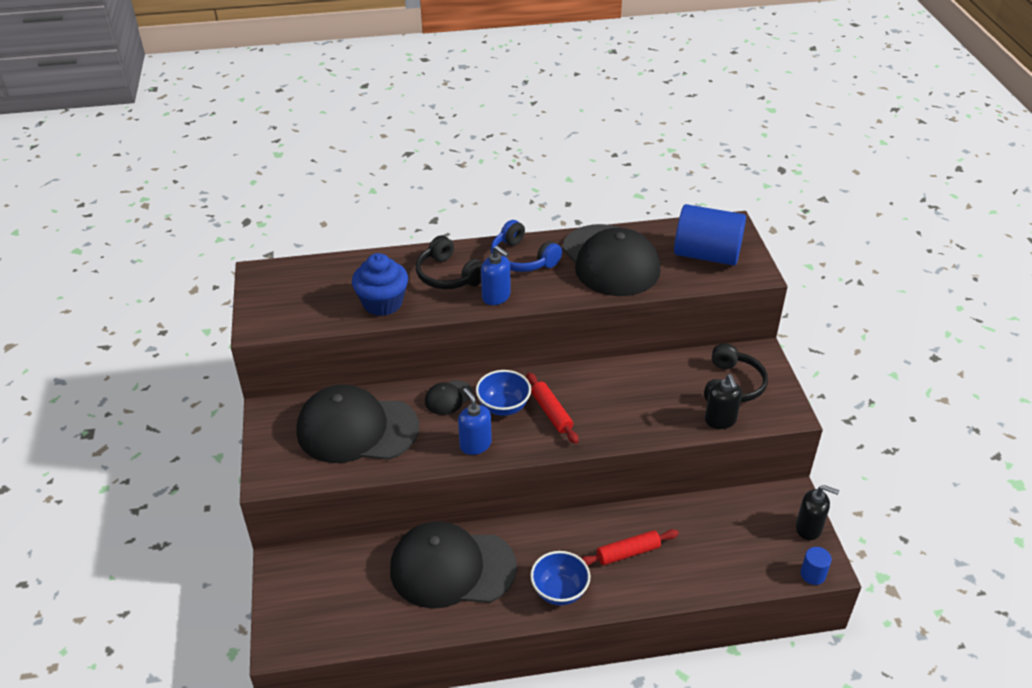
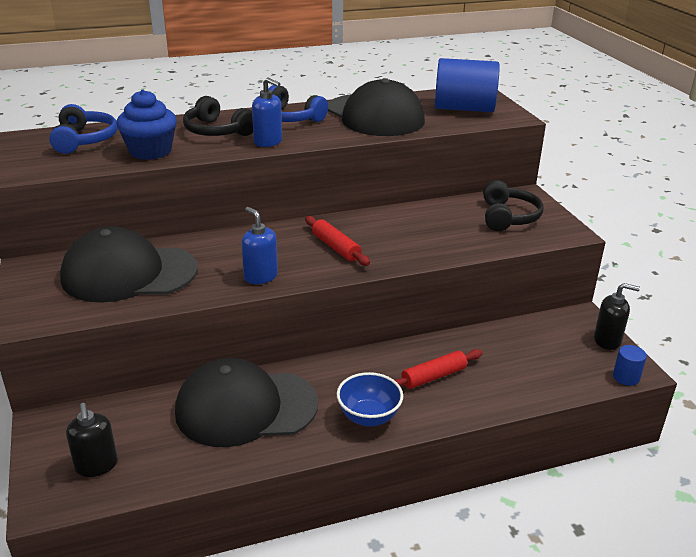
camera: 10 degrees left, 10 degrees down
black cap [425,380,473,415] -> none
blue bowl [476,370,531,416] -> none
black soap dispenser [705,374,742,429] -> black soap dispenser moved to [66,403,118,477]
none -> blue headphones [49,104,118,154]

